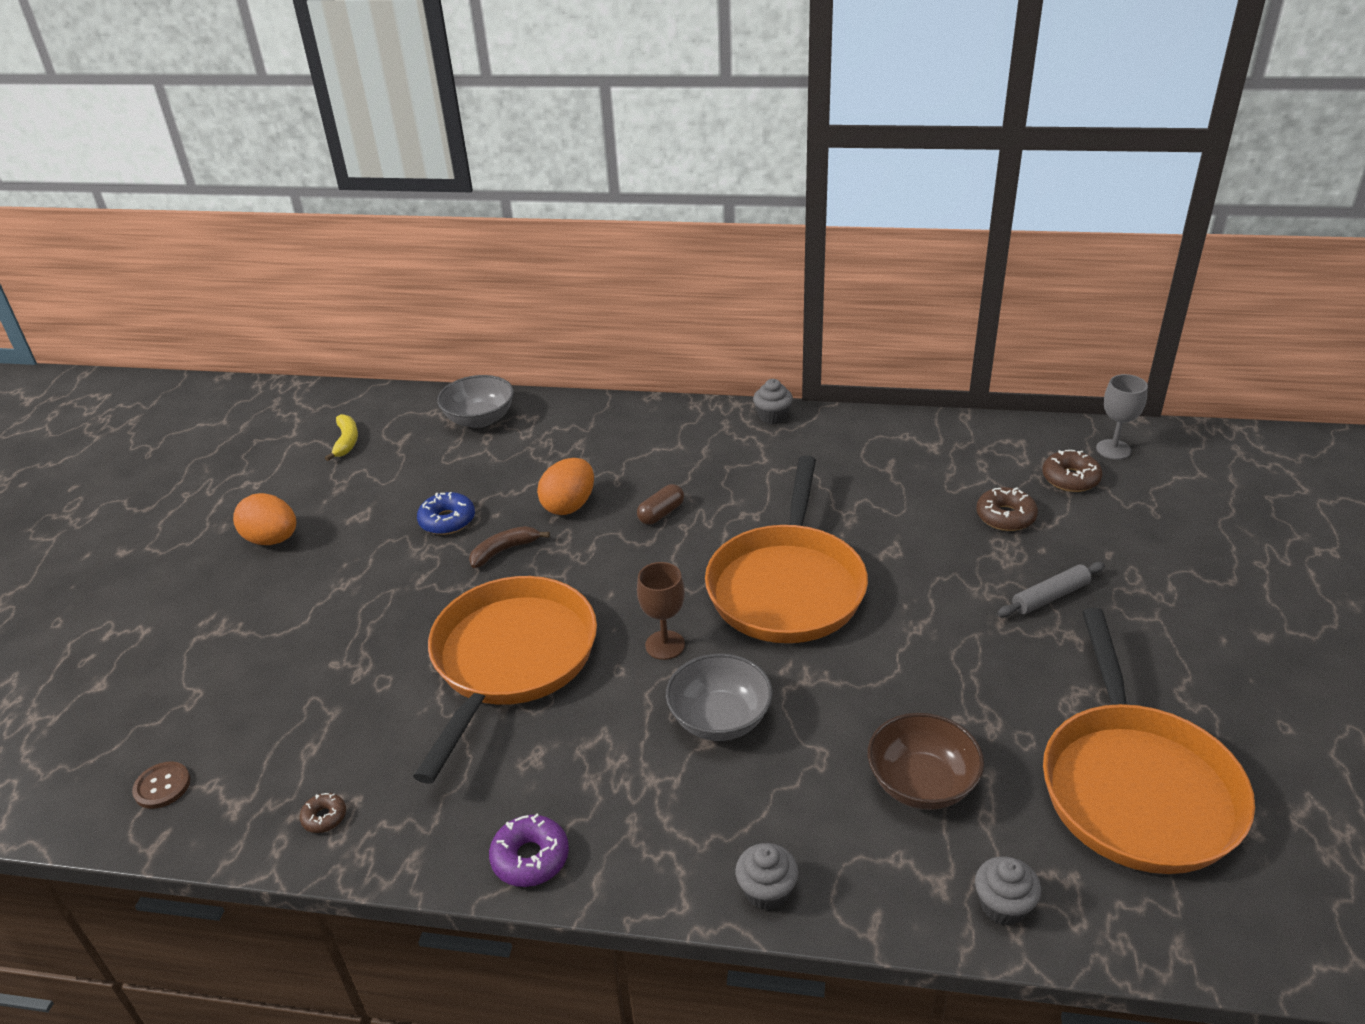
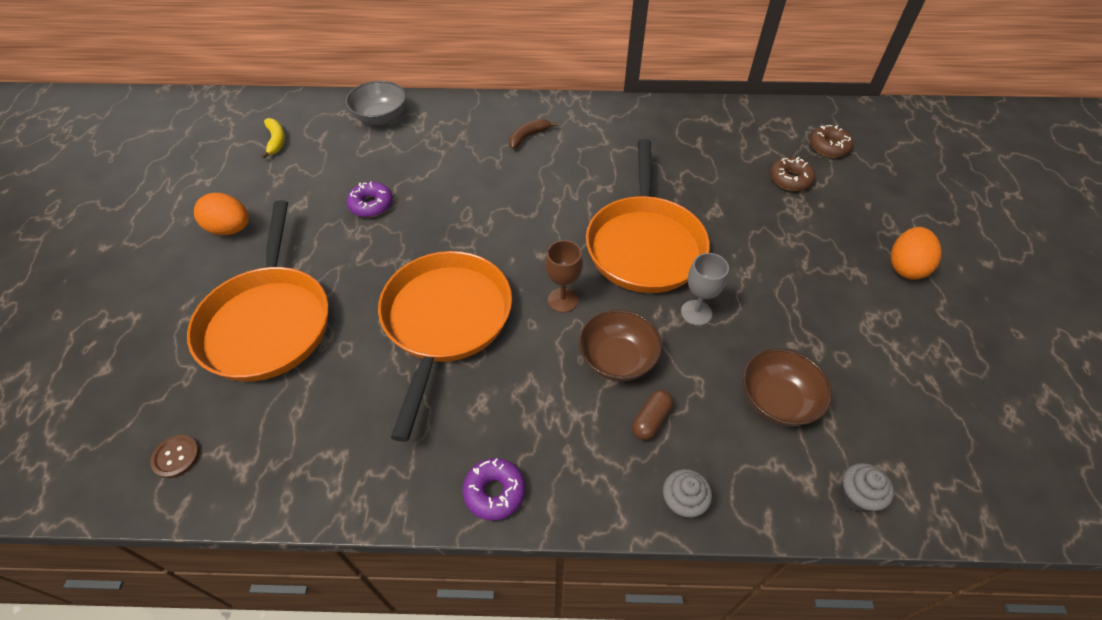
camera: 10 degrees left, 15 degrees up
brown donut [300,793,346,833] -> none
blue donut [417,492,475,535] -> purple donut [347,182,393,217]
brown banana [469,526,550,568] -> brown banana moved to [509,119,558,149]
orange egg [537,458,594,515] -> orange egg moved to [890,227,942,280]
brown capsule [637,484,684,525] -> brown capsule moved to [632,390,673,440]
grey bowl [666,654,773,741] -> brown bowl [579,309,662,381]
grey cupcake [753,379,793,424] -> none
grey rolling pin [997,562,1105,617] -> none
orange pan [1043,608,1255,874] -> orange pan moved to [187,200,328,382]
grey goblet [1096,374,1148,460] -> grey goblet moved to [681,253,729,326]

